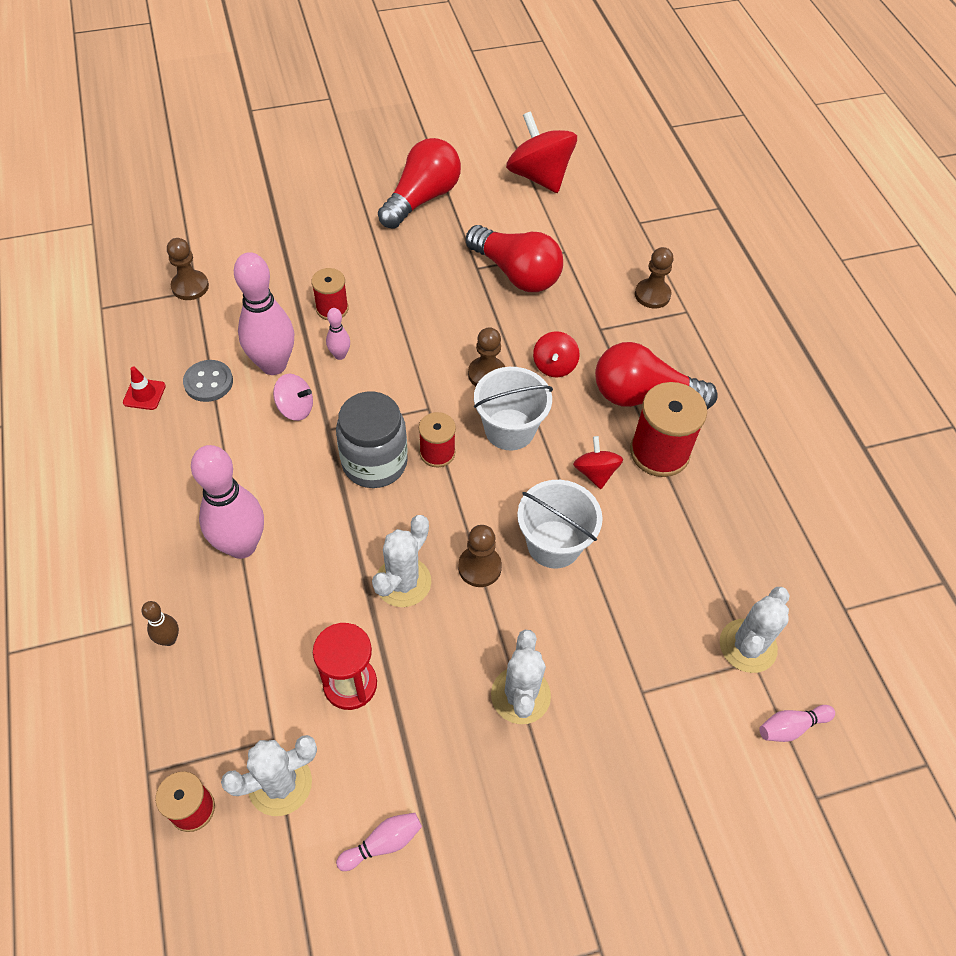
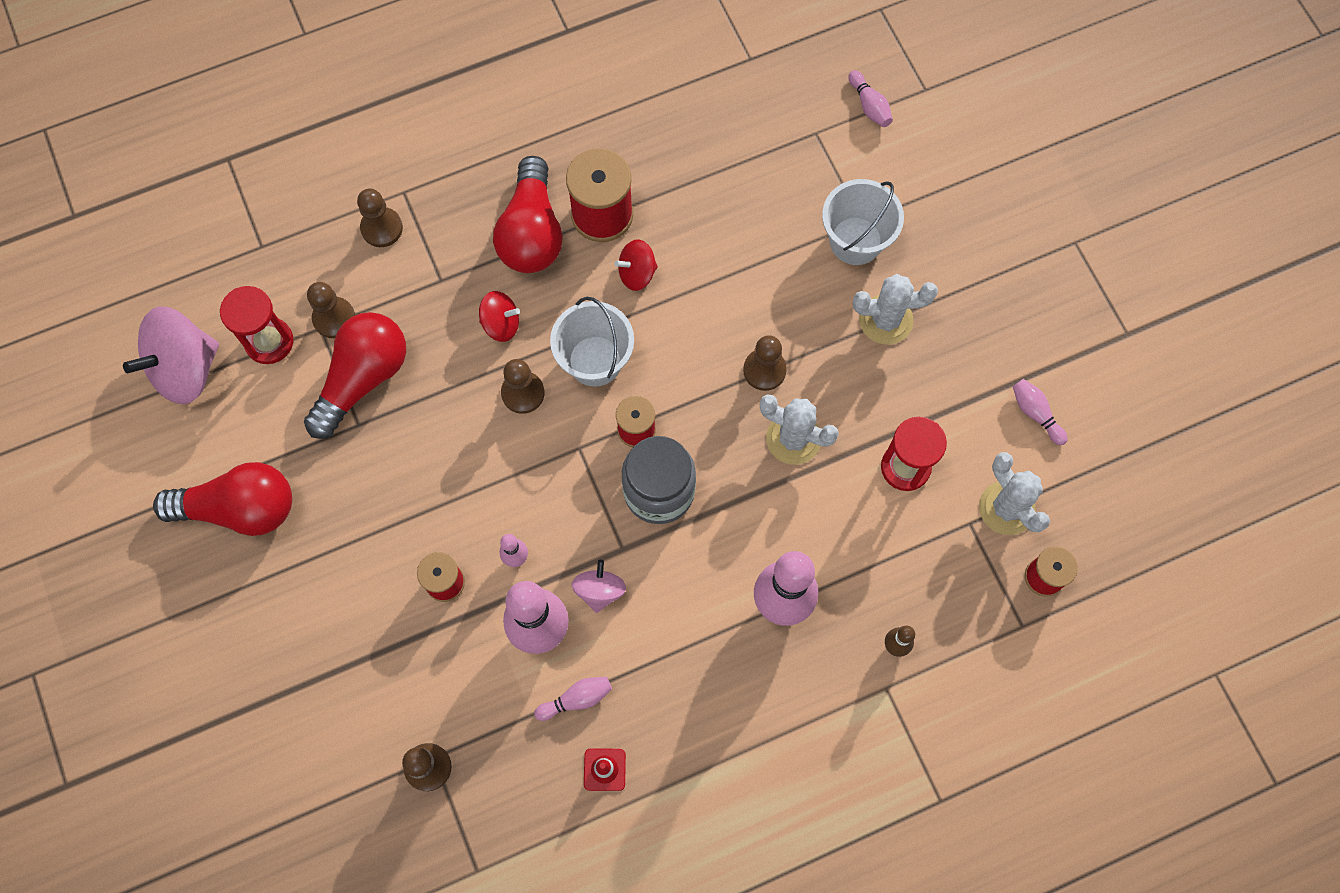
camera: 95 degrees left, 15 degrees up
grey button [183,360,233,402] -> pink bowling pin [534,677,612,721]
red light bulb [378,138,461,229] -> red light bulb turned 150 degrees clockwise [153,462,292,536]
red spinning top [506,111,577,193] -> pink spinning top [123,307,219,404]
white bucket [517,480,603,569] -> white bucket moved to [822,179,904,265]
white cactus [720,587,790,673] -> none
none -> red hourglass [220,286,293,364]
none -> brown pawn [307,282,355,338]

